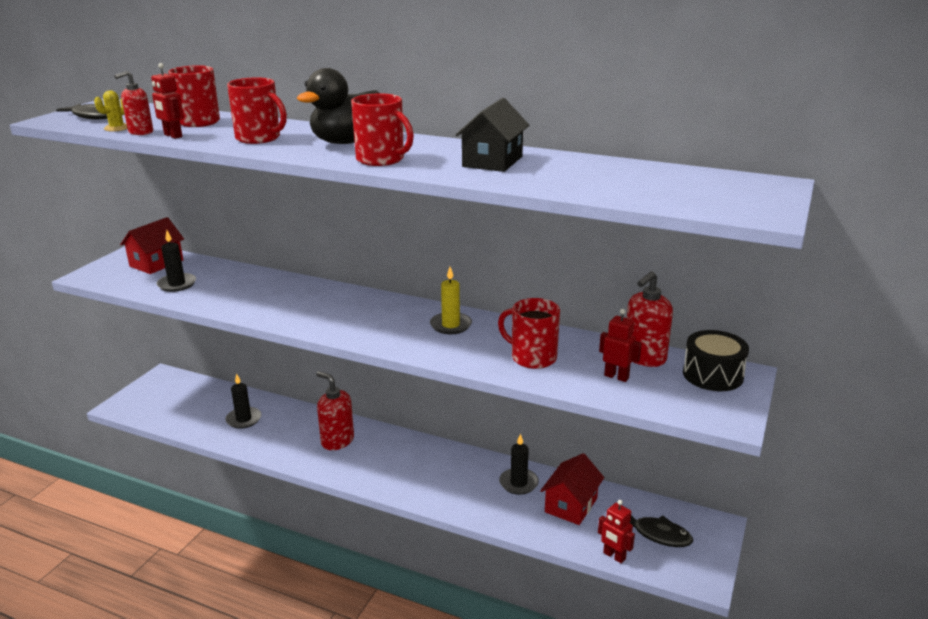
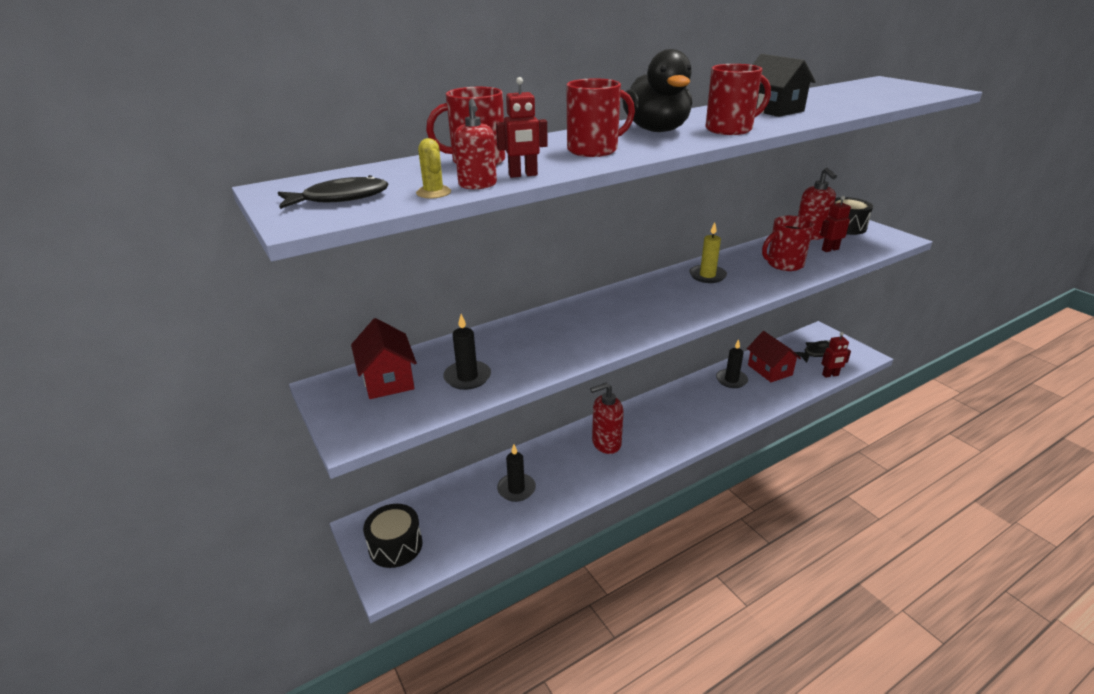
camera: 55 degrees left, 5 degrees up
none -> black drum [363,504,422,568]

